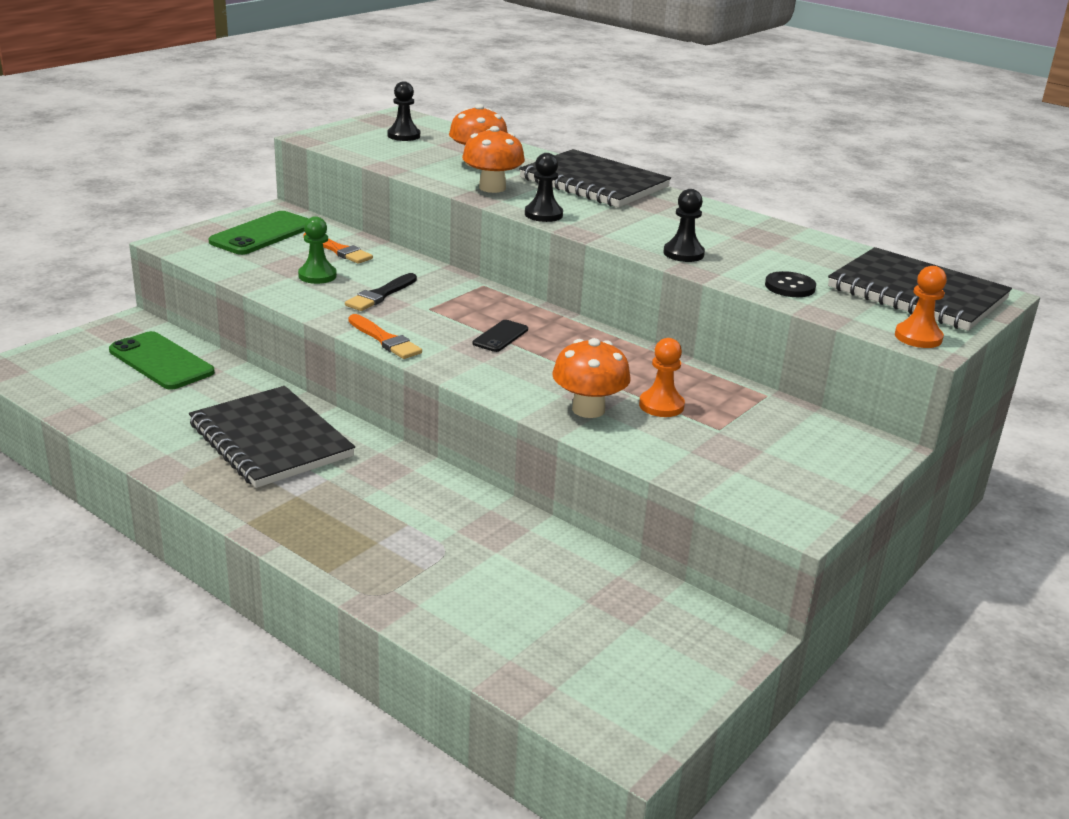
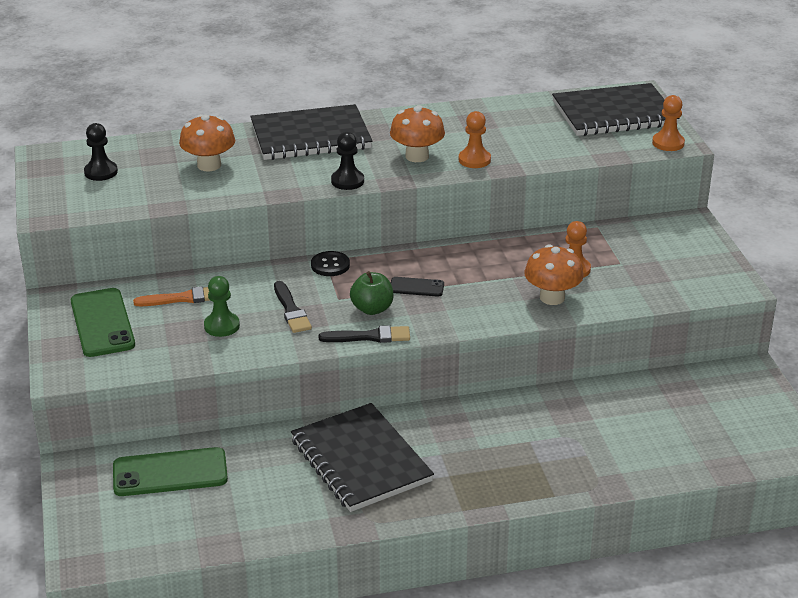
camera: 50 degrees left, 5 degrees up
black notebook [189,386,355,488] -> black notebook turned 60 degrees clockwise [291,403,434,512]
orange brush [348,314,422,359] -> black brush [319,325,410,343]
orange mushroom [462,126,525,193] -> orange mushroom moved to [390,105,445,162]
black phone [473,320,528,352] -> black phone turned 60 degrees counterclockwise [391,277,444,297]
black pawn [663,189,705,262] -> orange pawn [459,111,491,168]
black button [765,271,816,297] -> black button moved to [311,251,350,276]
none -> green apple [350,271,394,315]

